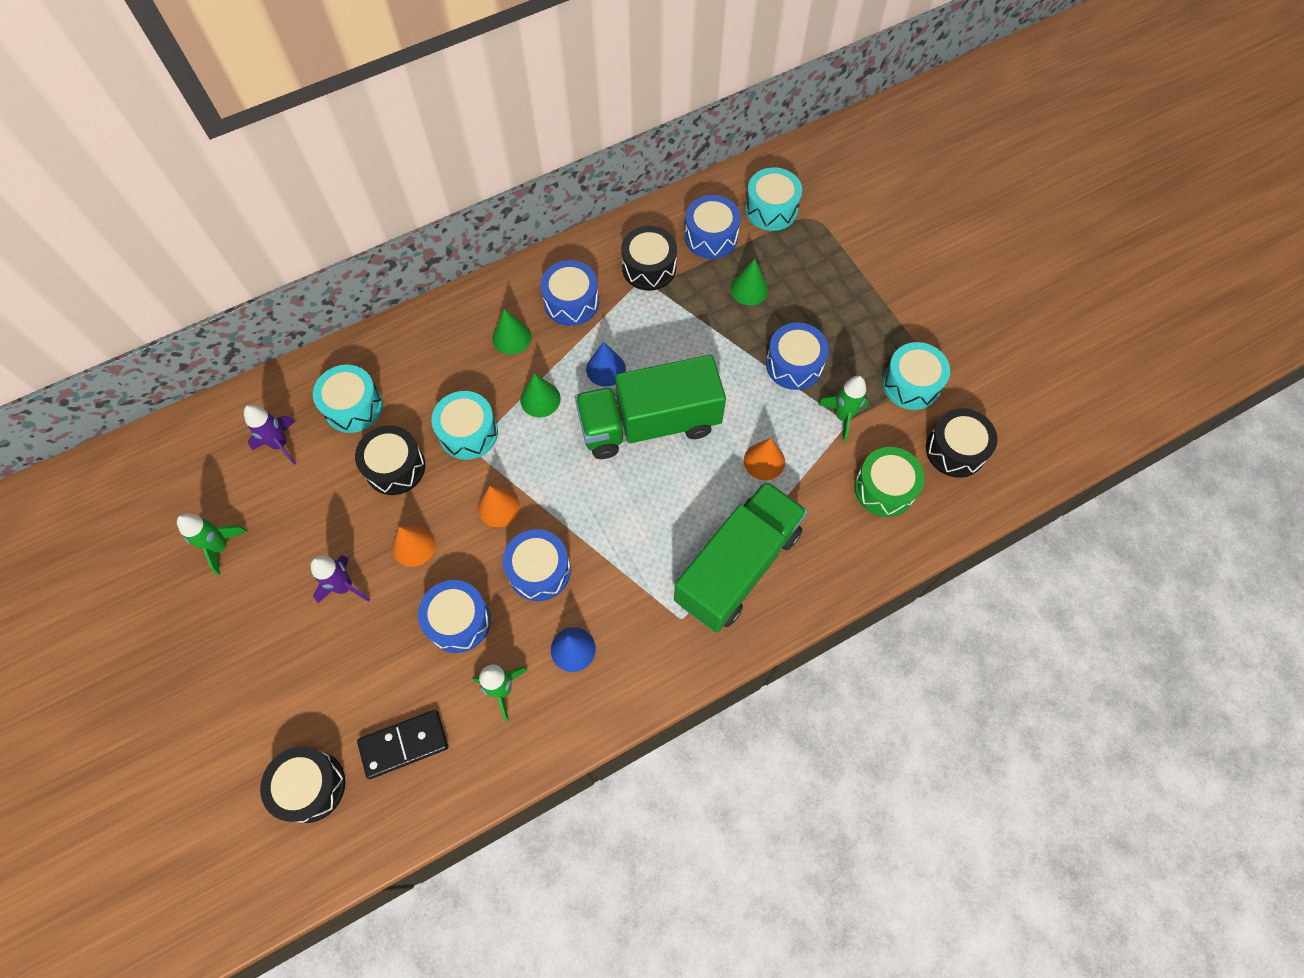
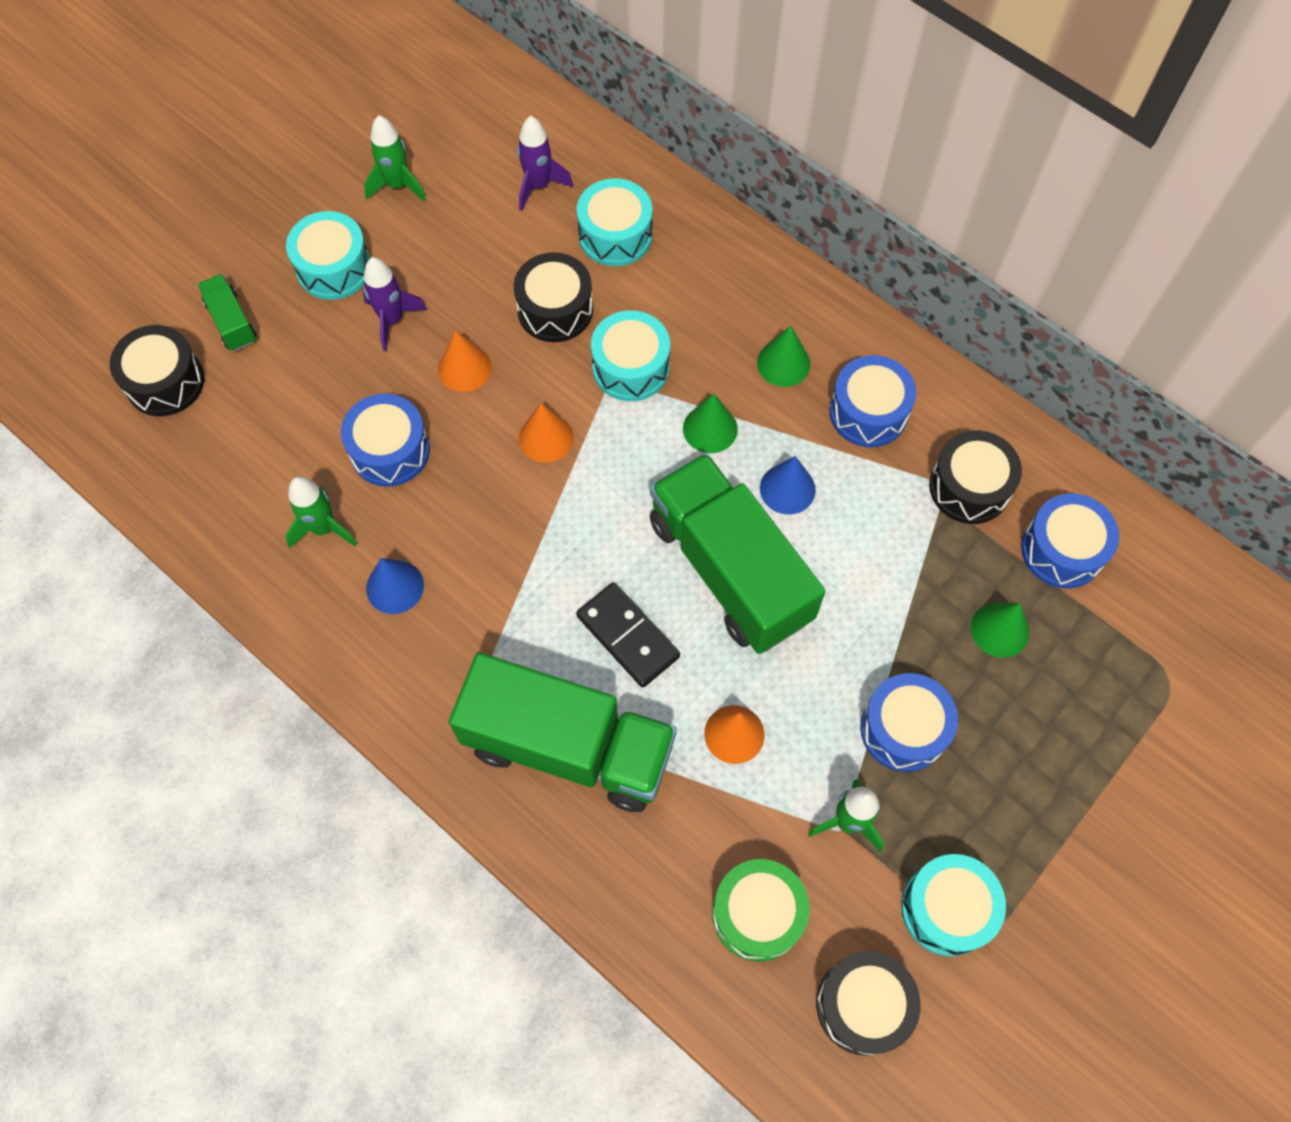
camera: 70 degrees right, 0 degrees up
black domino [357,710,448,779] -> black domino moved to [576,582,680,687]
blue drum [503,529,571,601] -> none
turquoise drum [745,167,802,231] -> turquoise drum moved to [286,211,370,300]
none -> green truck [198,274,257,351]

